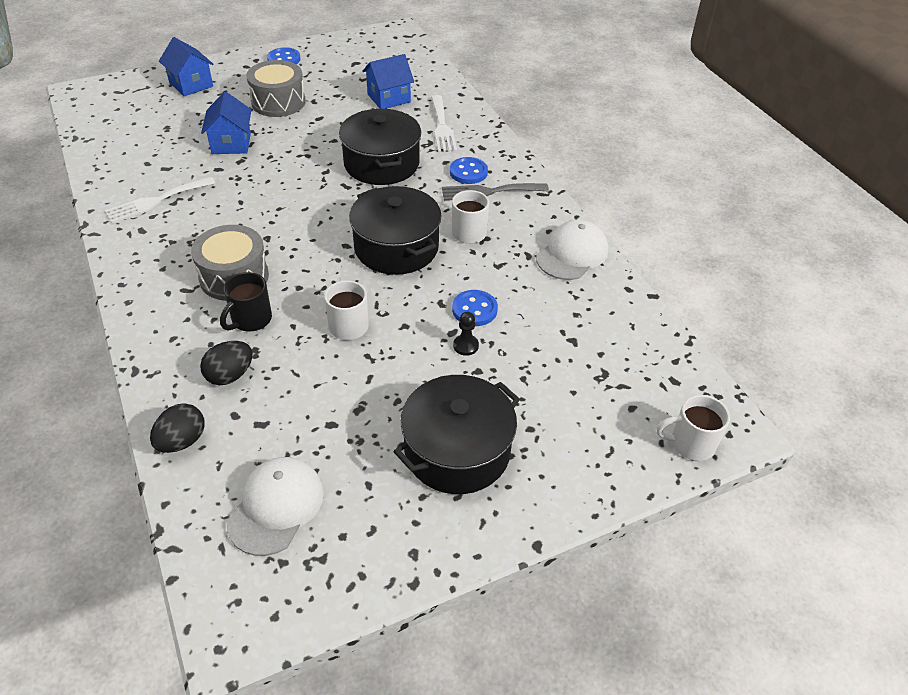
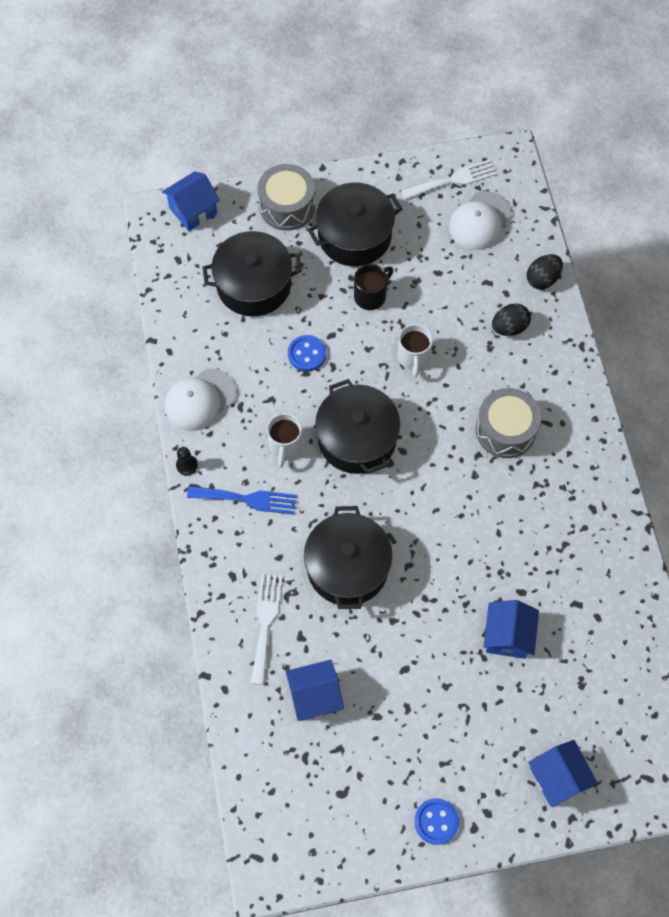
camera: 165 degrees left, 20 degrees up
white fork [105,177,216,223] -> white fork moved to [401,159,497,200]
black mug [220,272,272,331] -> black mug moved to [354,264,393,310]
grey drum [246,60,306,117] -> grey drum moved to [258,164,315,231]
grey fork [442,183,549,201] -> blue fork [187,486,297,515]
blue button [450,157,488,184] -> none
black pawn [453,312,479,356] -> black pawn moved to [176,447,198,476]
white mug [656,395,730,461] -> blue house [162,171,220,231]
none -> black pot [202,231,302,317]

